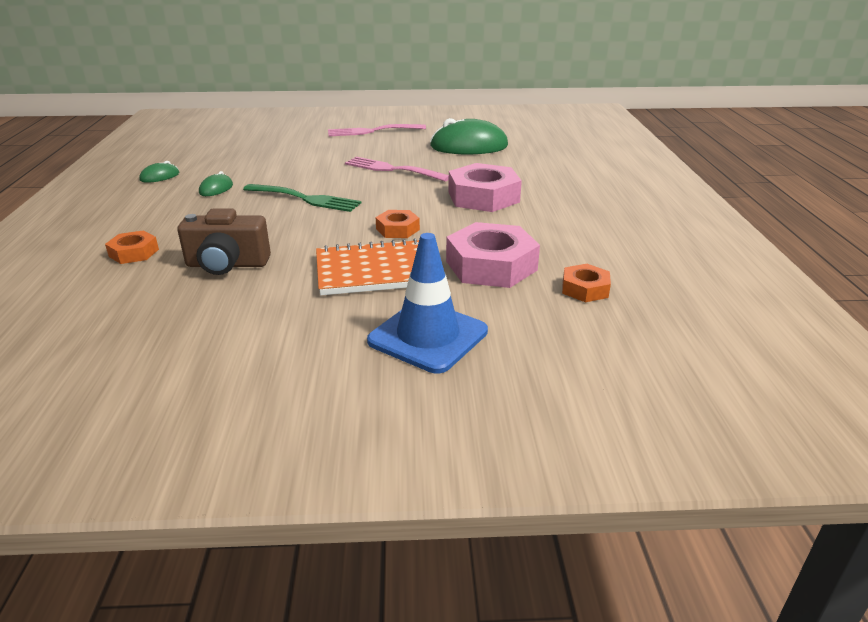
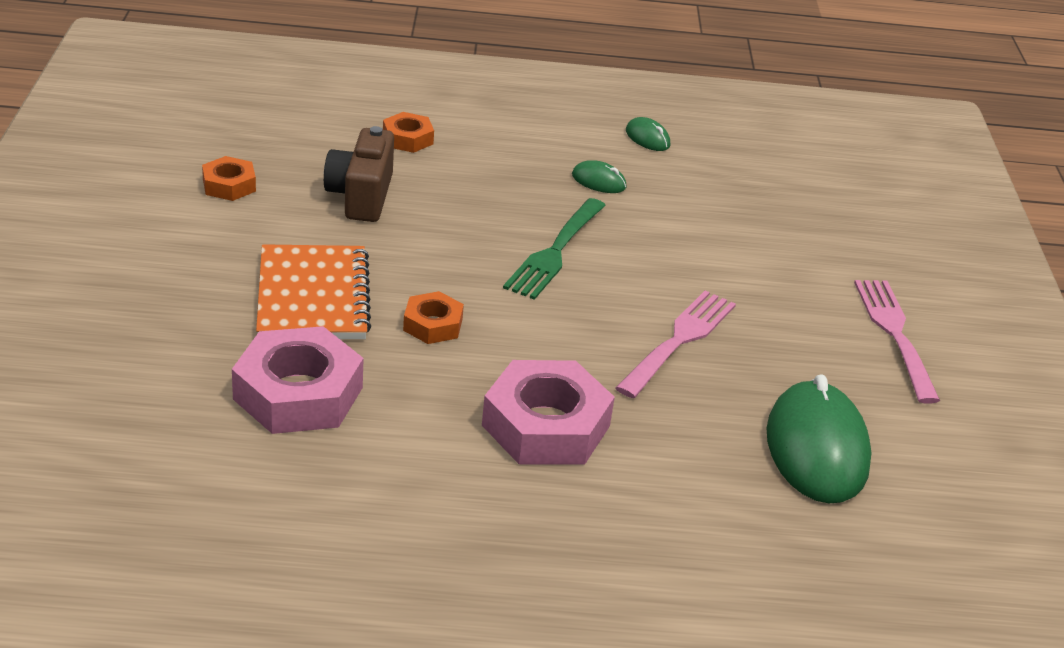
camera: 90 degrees right, 5 degrees up
blue traffic cone [367,233,488,373] -> none
orange nut [562,264,611,302] -> orange nut moved to [202,156,256,201]

